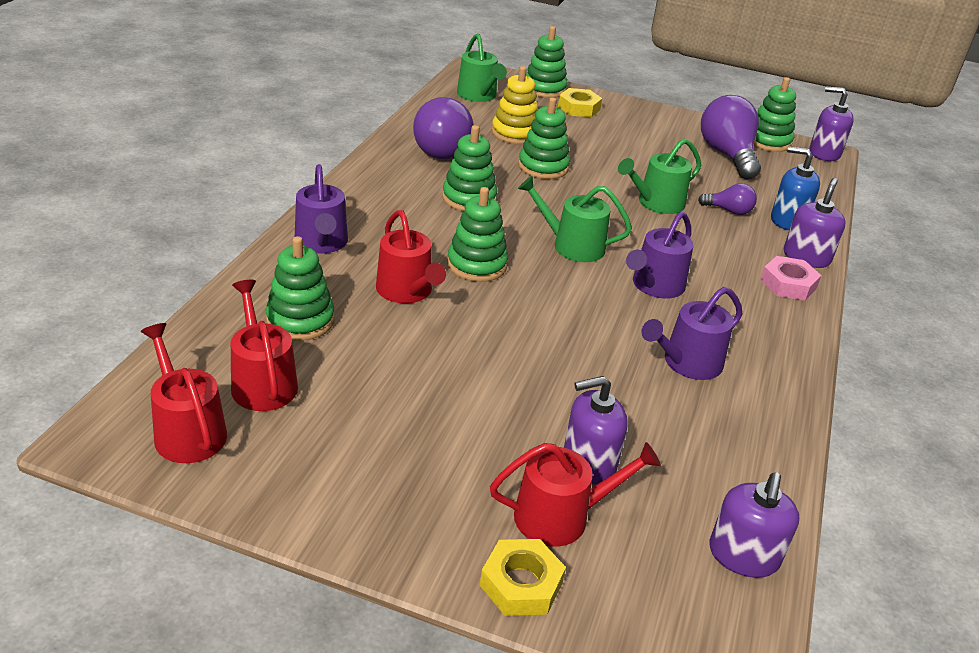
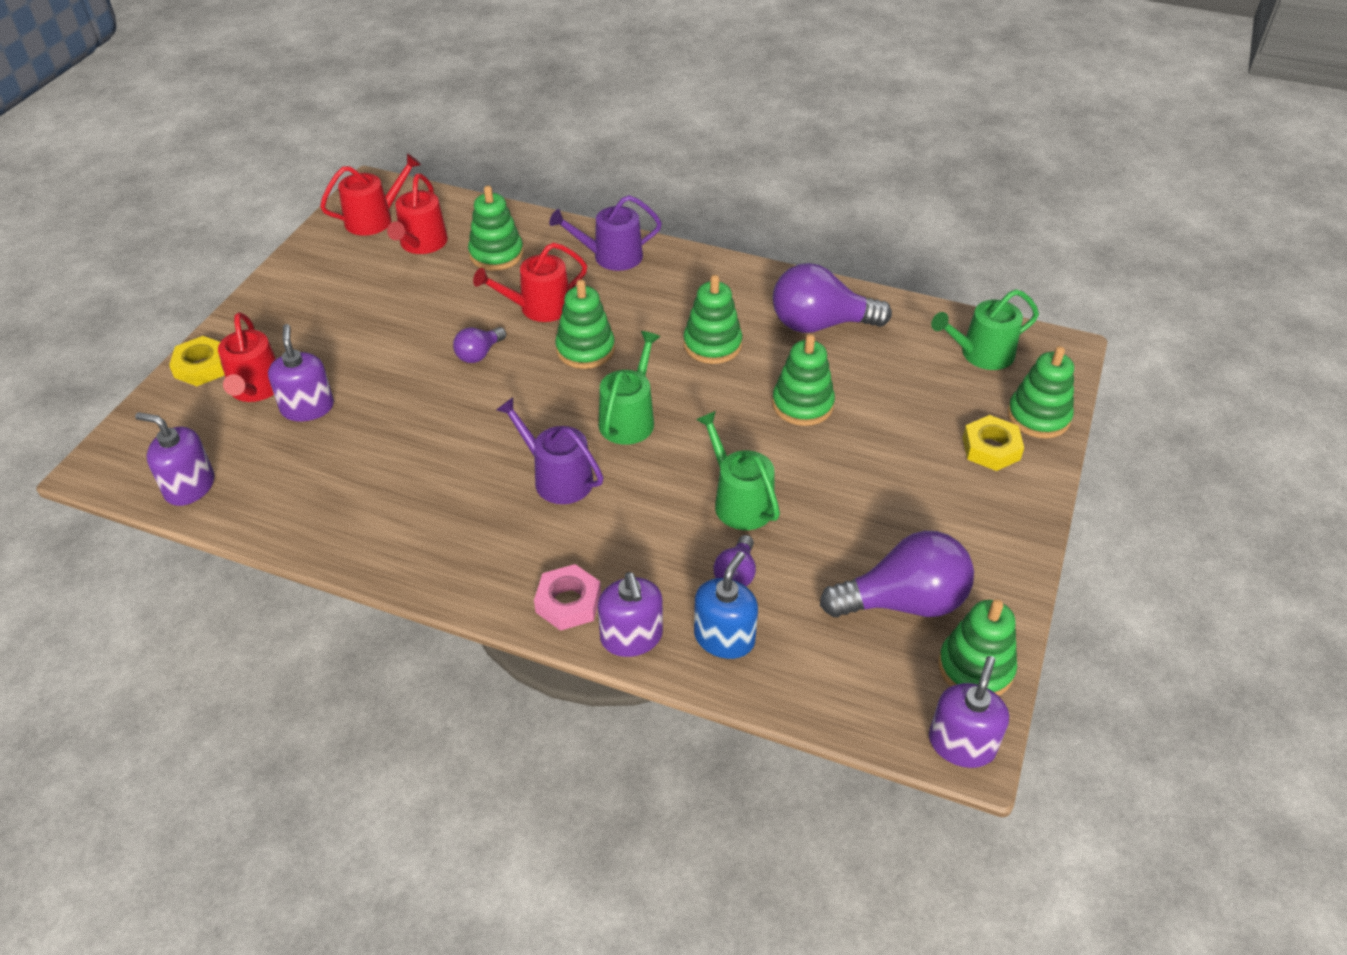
camera: 95 degrees right, 10 degrees up
red watering can [231,280,298,411] -> red watering can turned 120 degrees clockwise [387,174,448,254]
yellow stacking toy [492,66,538,144] -> none
purple watering can [641,287,742,380] -> none
purple soap dispenser [784,178,846,268] -> purple soap dispenser turned 45 degrees clockwise [598,572,663,657]
none -> purple light bulb [453,327,506,363]

